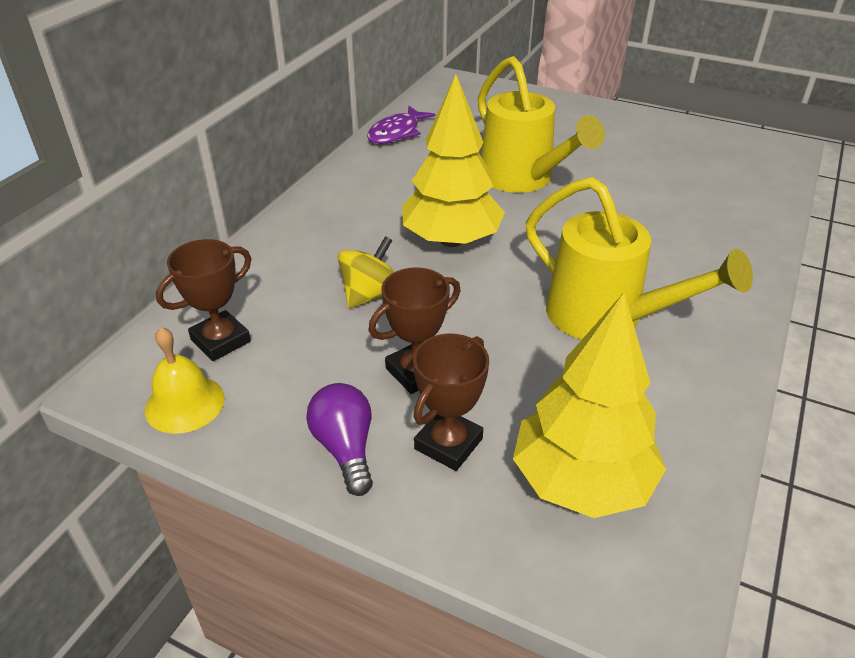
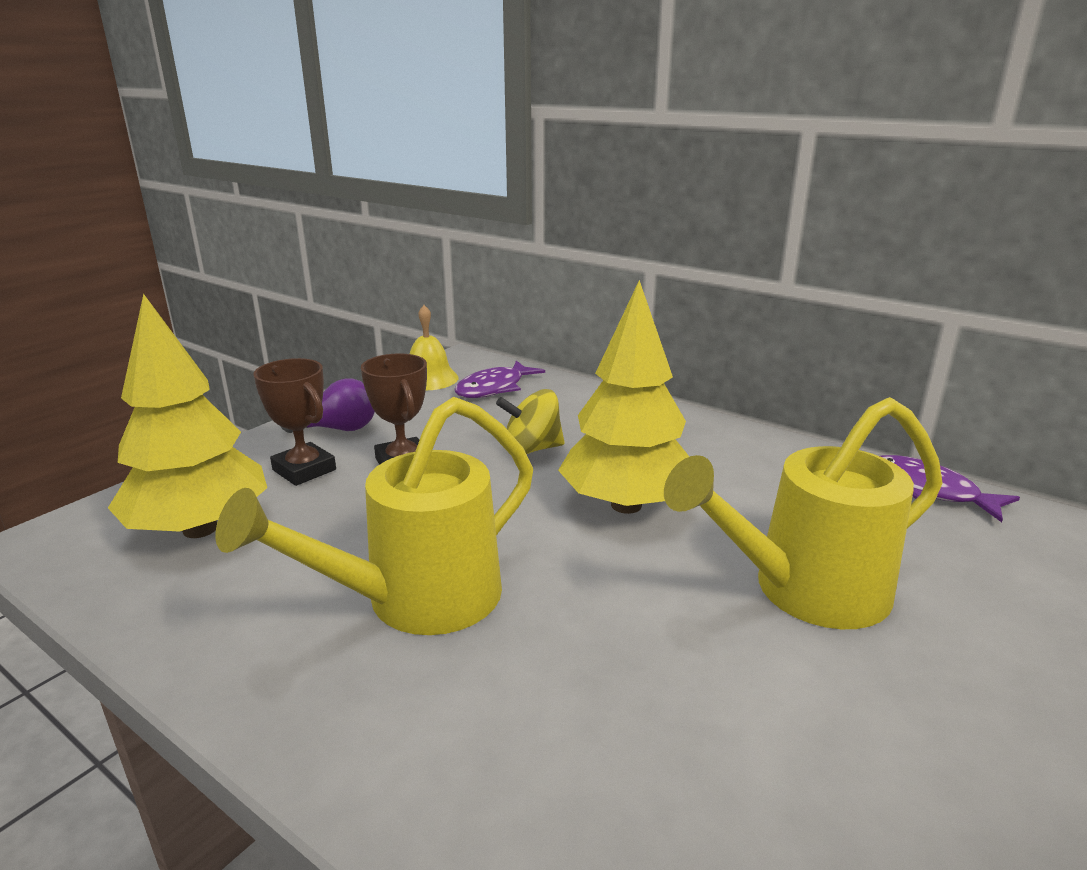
camera: 100 degrees right, 15 degrees down
brown trophy [156,239,252,361] -> purple fish [455,360,545,398]
yellow spinning top [337,236,394,308] -> yellow spinning top turned 120 degrees clockwise [496,389,565,454]

